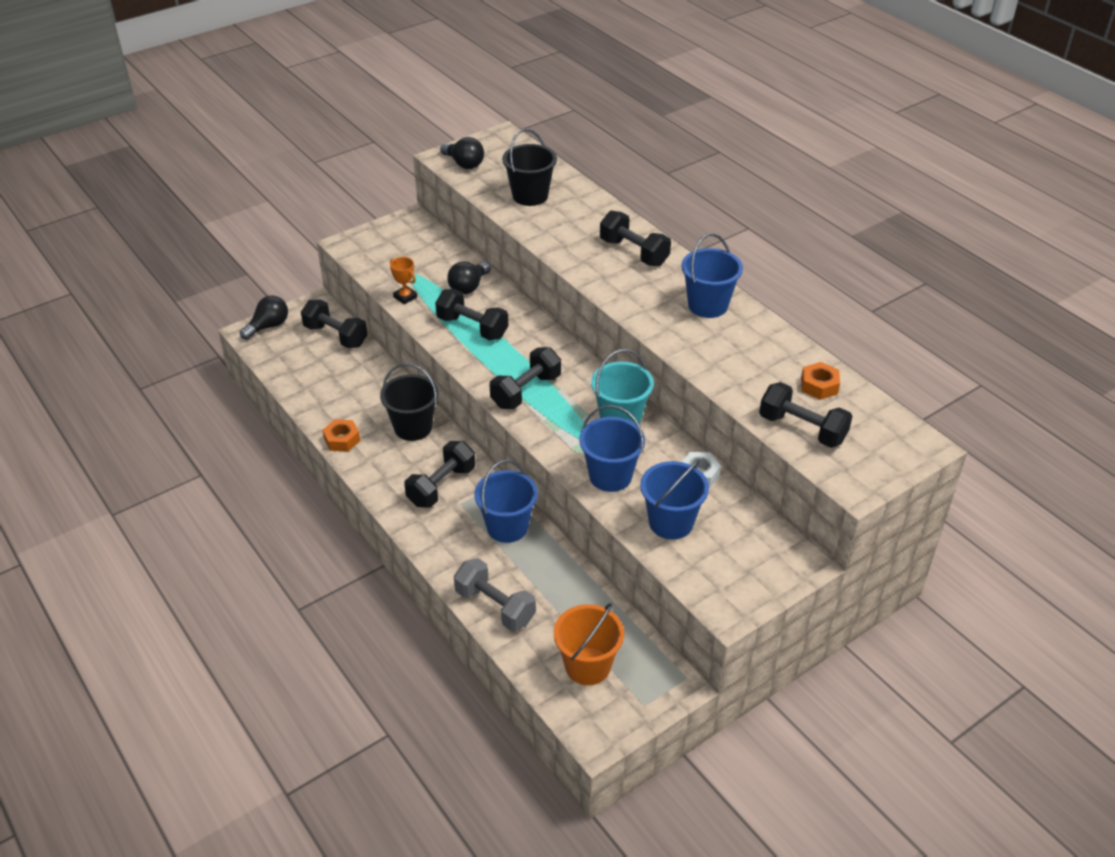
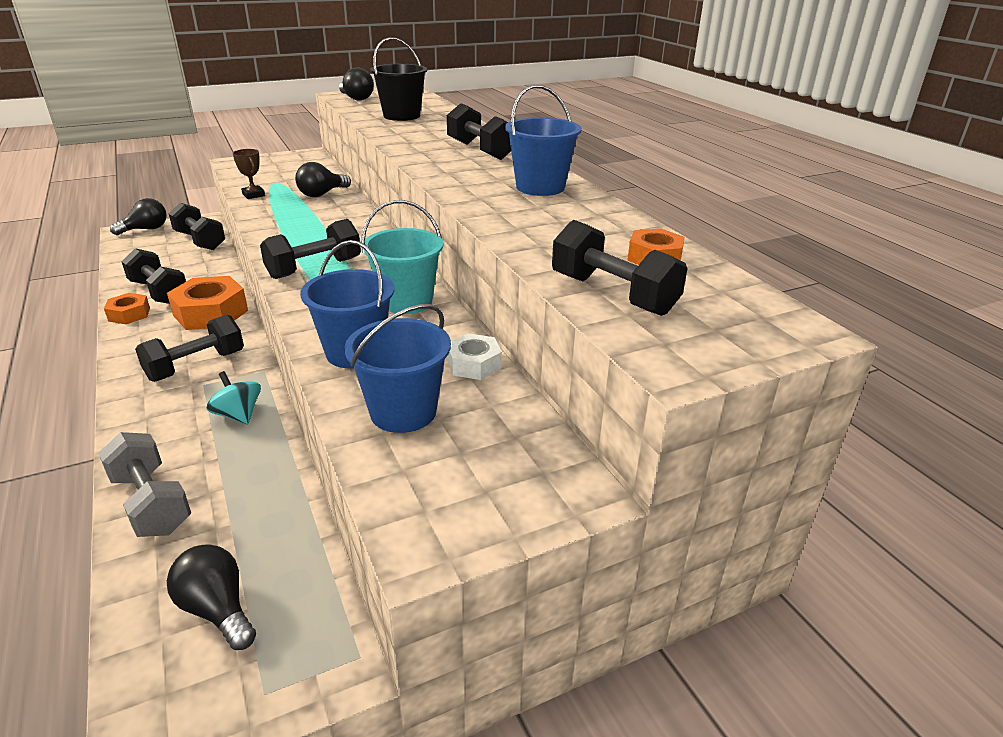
camera: 10 degrees right, 10 degrees down
black bucket [380,363,439,441] -> orange nut [167,276,248,330]
orange trophy [390,257,417,305] -> brown trophy [233,149,265,199]
black dumbbell [435,289,508,340] -> black dumbbell moved to [121,248,186,304]
blue bucket [474,460,538,543] -> turquoise spinning top [207,371,261,424]
orange bucket [554,603,624,685] -> black light bulb [167,544,256,650]

